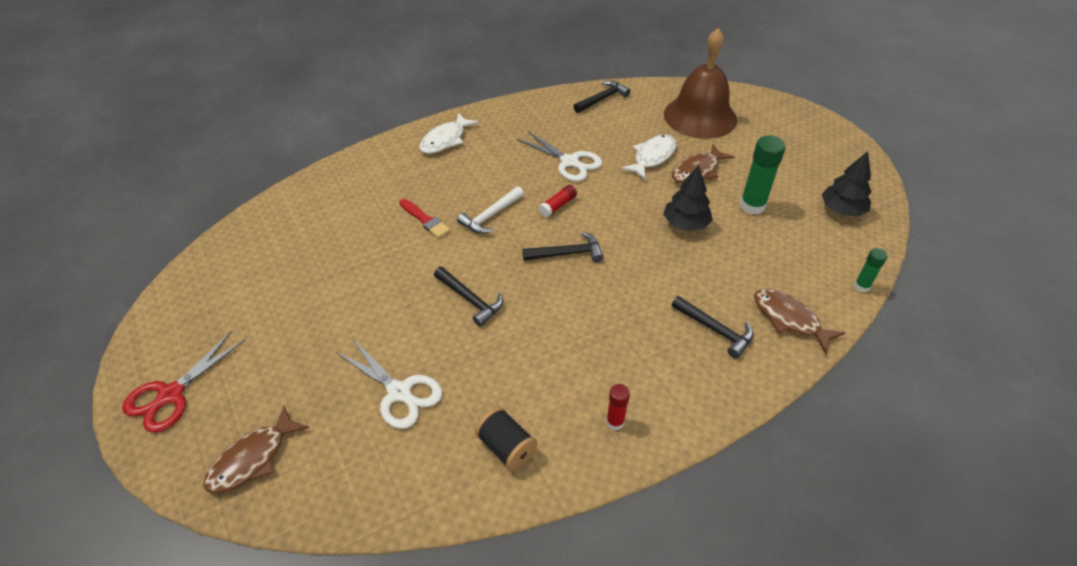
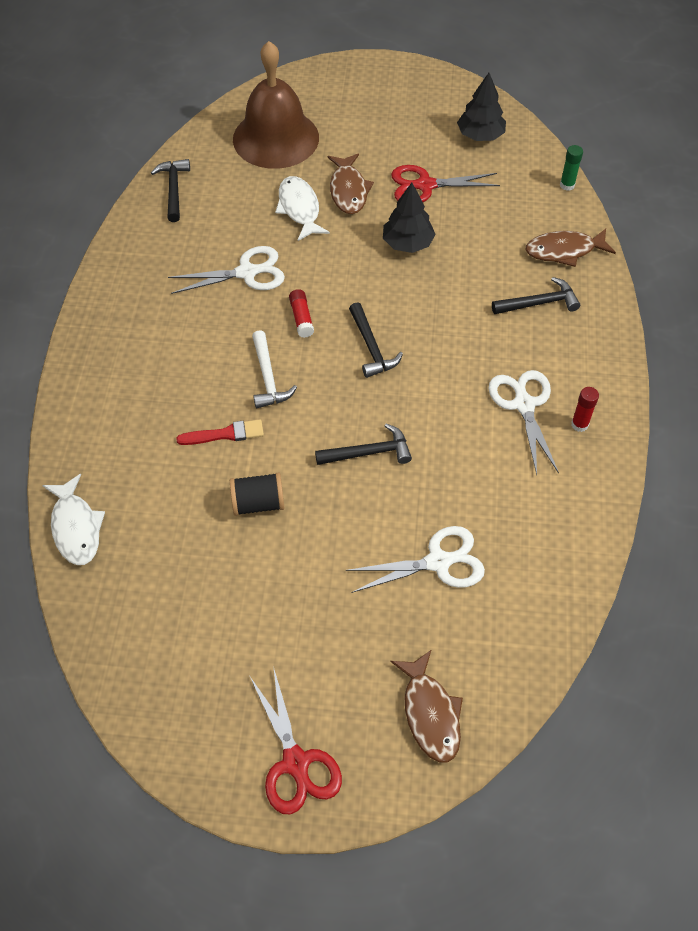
camera: 55 degrees left, 10 degrees up
white fish [420,113,479,154] -> white fish moved to [42,474,105,565]
black spool [475,407,538,471] -> black spool moved to [230,472,284,516]
black hammer [522,232,604,262] -> black hammer turned 135 degrees clockwise [349,302,403,378]
green glue stick [740,135,786,214] -> red scissors [391,165,500,202]
none -> white scissors [489,370,559,475]

